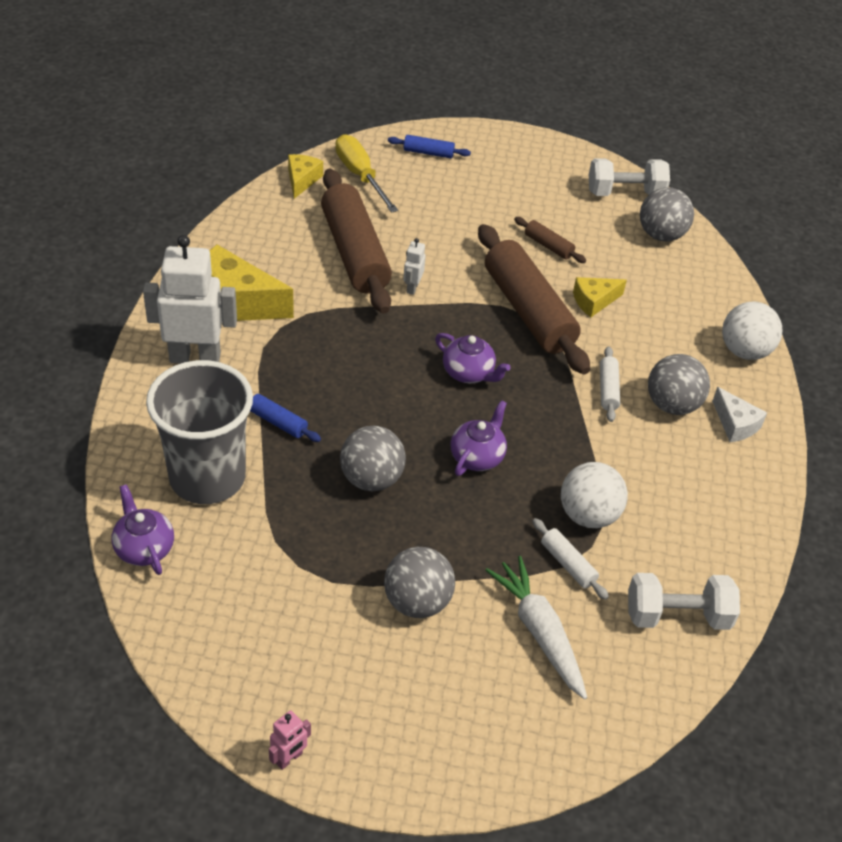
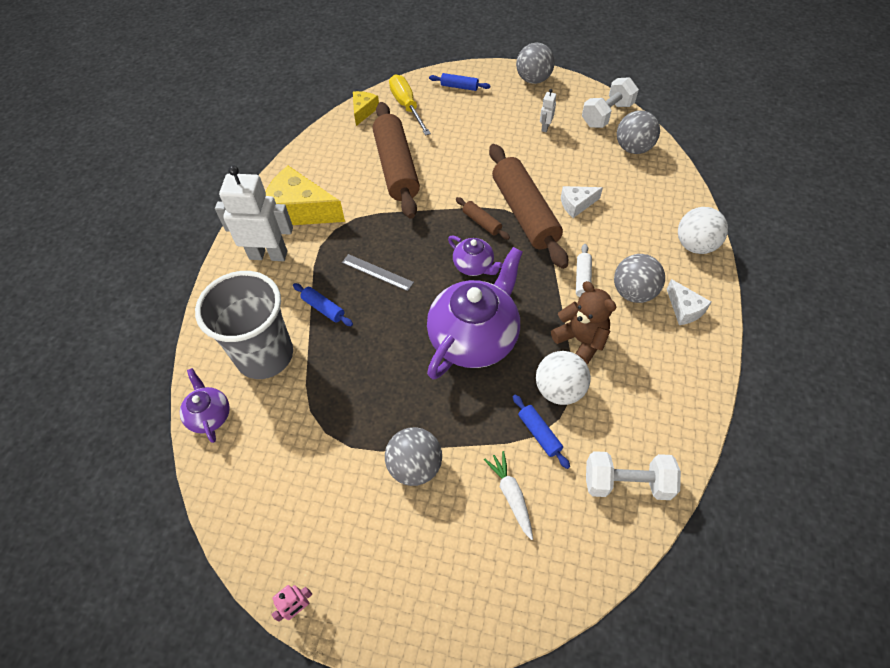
camera: 10 degrees right, 10 degrees up
grey ball [340,426,406,491] -> grey ball moved to [516,43,555,84]
white robot [403,238,426,295] -> white robot moved to [540,89,556,132]
purple teapot [450,400,507,476] -> purple teapot [427,247,523,379], size x2.05
white carrot [485,556,587,700] -> white carrot [484,451,533,540], size x0.66
brown rolling pin [514,217,586,263] -> brown rolling pin moved to [456,197,510,240]
white rolling pin [532,518,609,600] -> blue rolling pin [513,395,570,469]
yellow cheese [573,277,627,317] -> white cheese [561,186,603,218]
white dumbbell [589,158,670,196] -> white dumbbell turned 45 degrees counterclockwise [582,77,639,128]
none -> grey ruler [342,254,414,291]
none -> brown teddy bear [551,281,616,364]

